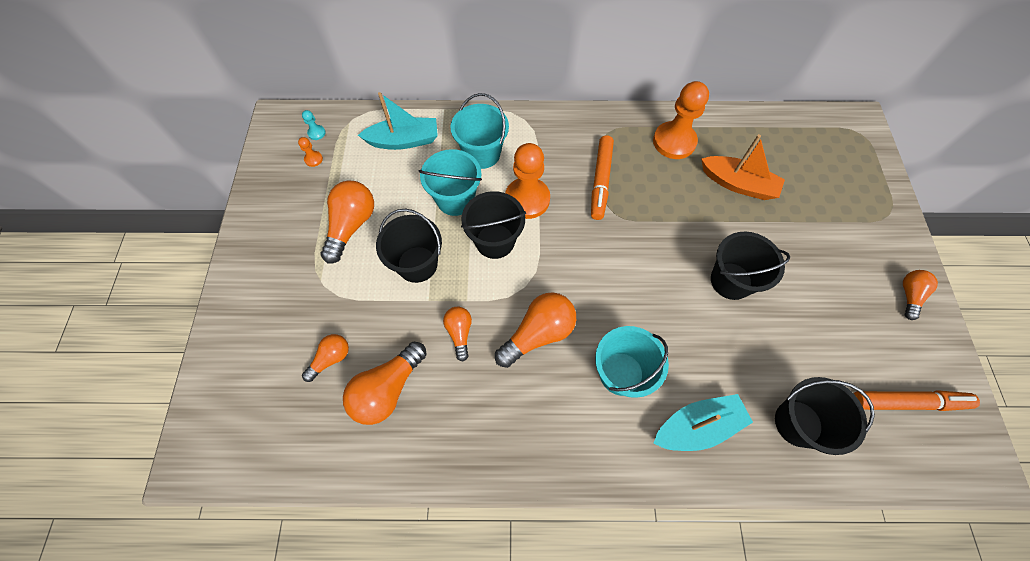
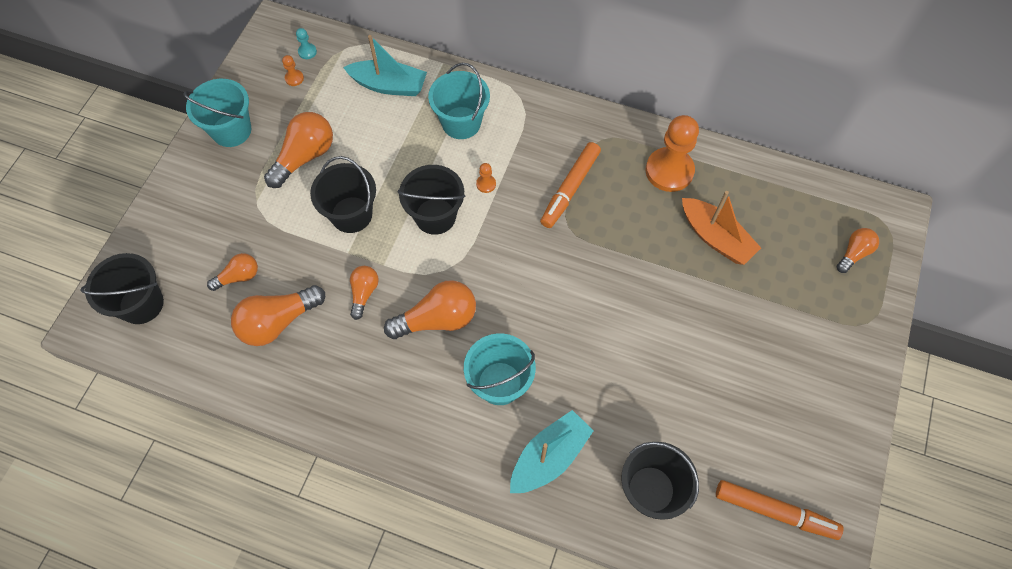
camera: 20 degrees right, 0 degrees up
turquoise bucket [419,149,482,216] -> turquoise bucket moved to [183,79,251,147]
orange pawn [505,143,550,219] -> orange pawn [476,163,496,193], size x0.41
turquoise boat [653,394,753,451] -> turquoise boat turned 45 degrees counterclockwise [510,410,594,493]
black bucket [711,232,790,300] -> black bucket moved to [80,253,164,324]
orange light bulb [903,270,938,320] -> orange light bulb moved to [837,228,879,273]

